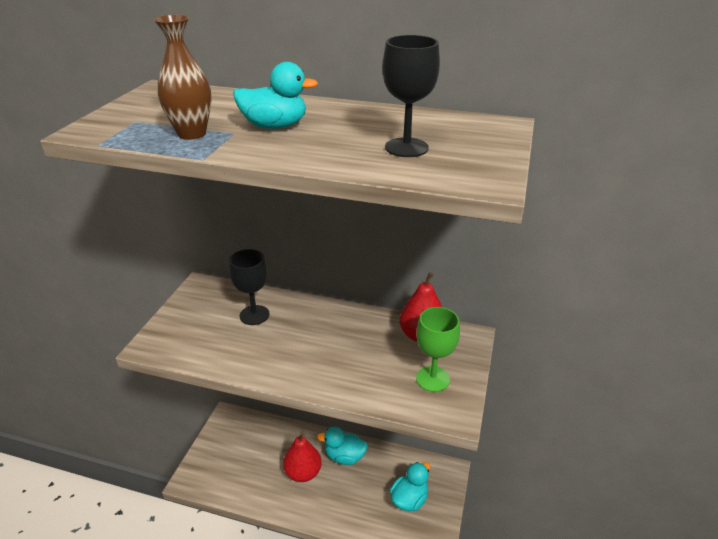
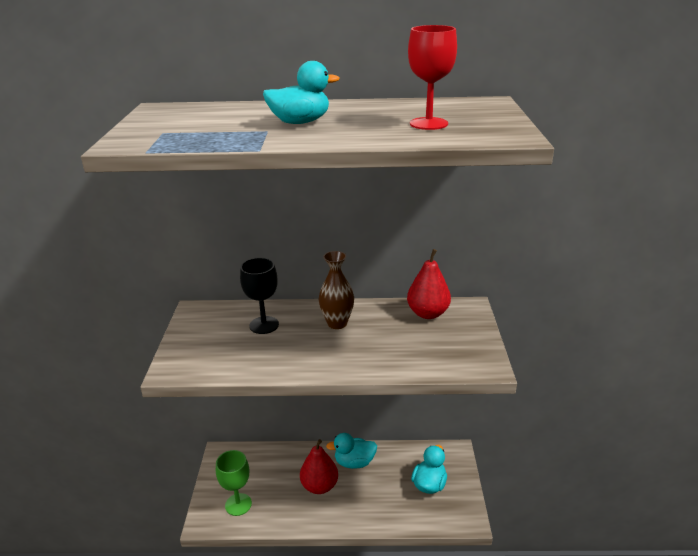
camera: 15 degrees left, 5 degrees down
brown vase [153,15,211,140] -> brown vase moved to [319,251,354,329]
black goblet [382,35,440,157] -> red goblet [408,25,457,130]
green goblet [416,307,460,392] -> green goblet moved to [216,450,252,516]

